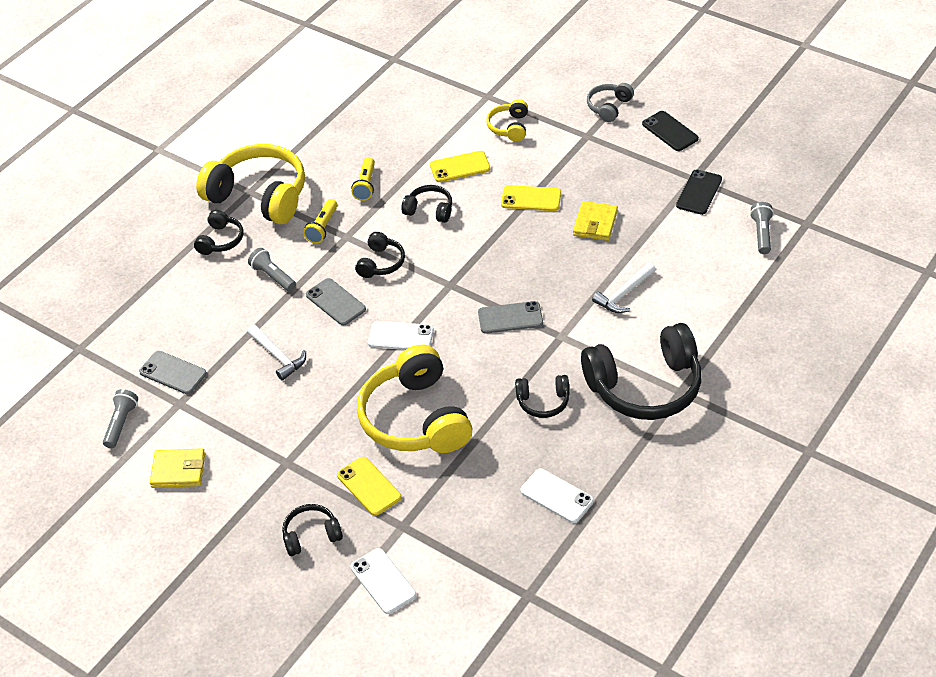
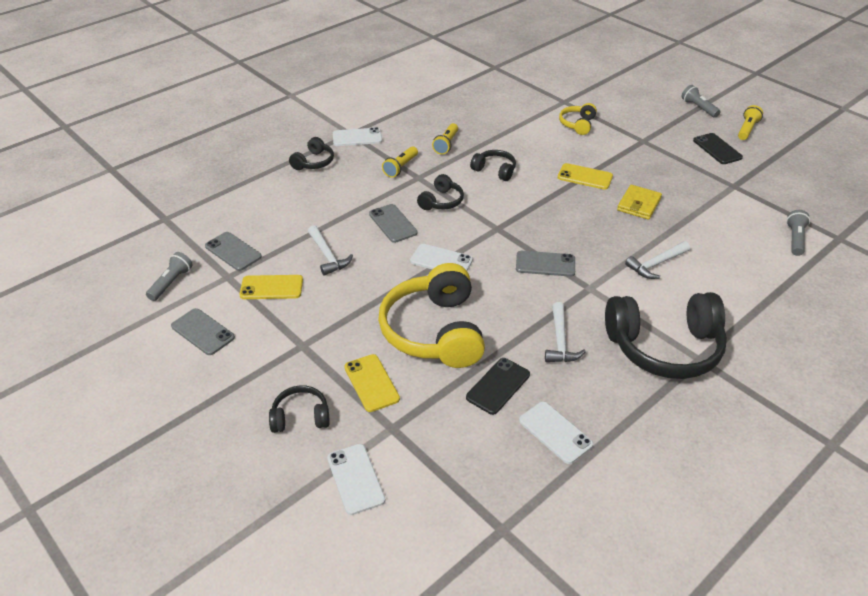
camera: 10 degrees right, 5 degrees down
yellow wallet [150,448,205,488] -> grey phone [171,308,235,355]
yellow headphones [196,144,305,224] -> white phone [333,127,382,146]
grey flashlight [248,248,296,291] -> grey flashlight moved to [681,85,720,118]
yellow phone [430,151,490,182] -> yellow phone moved to [239,275,303,299]
black headphones [515,375,570,418] -> white hammer [545,302,586,362]
grey headphones [587,83,634,122] -> none
black phone [676,169,722,215] -> black phone moved to [466,358,530,415]
none -> yellow flashlight [738,105,763,140]

